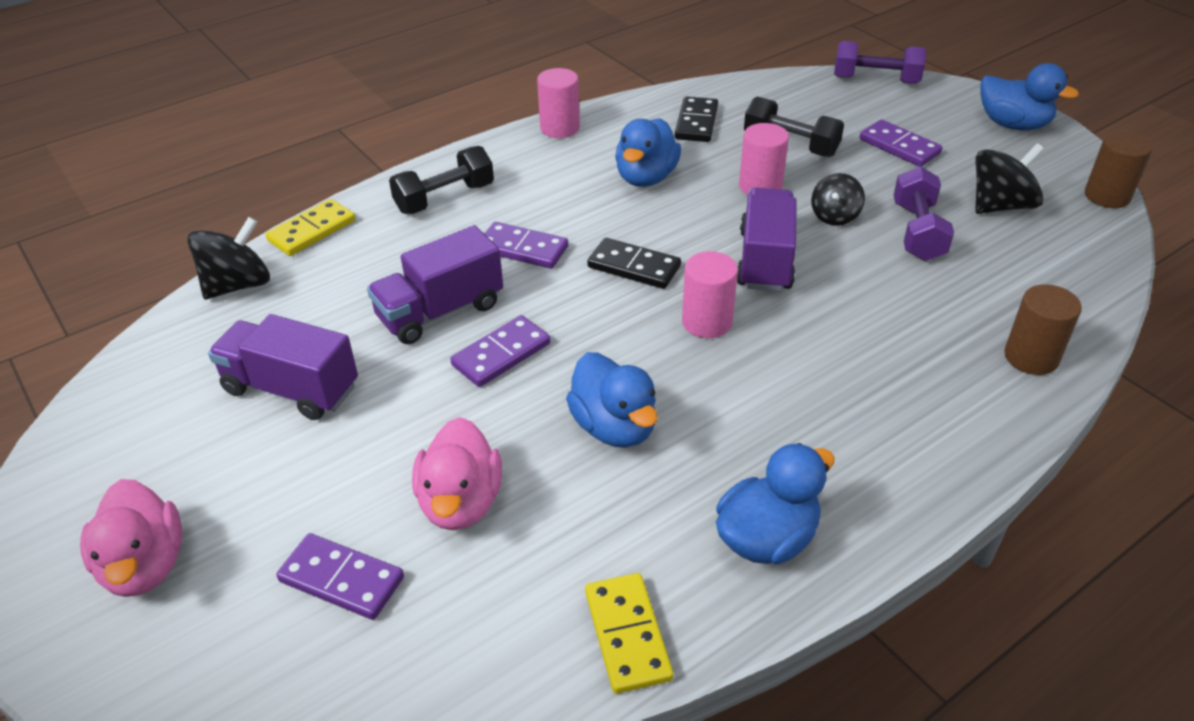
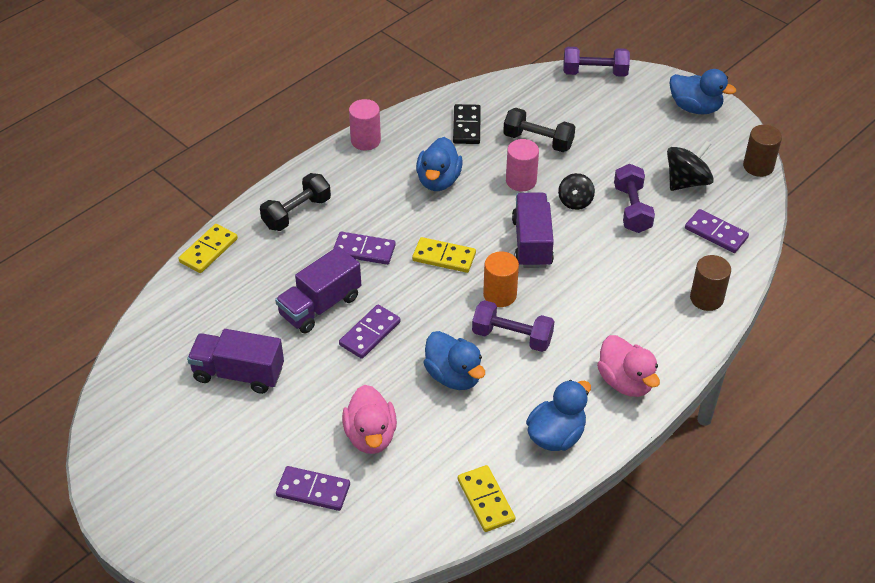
camera: 10 degrees left, 5 degrees up
pink duck [80,479,182,597] -> pink duck moved to [597,335,660,397]
black spinning top [187,217,270,299] -> none
black domino [587,238,681,289] -> yellow domino [412,237,476,273]
pink cylinder [682,251,738,338] -> orange cylinder [483,252,519,307]
purple domino [860,119,943,167] -> purple domino moved to [685,209,749,253]
none -> purple dumbbell [472,300,554,352]

